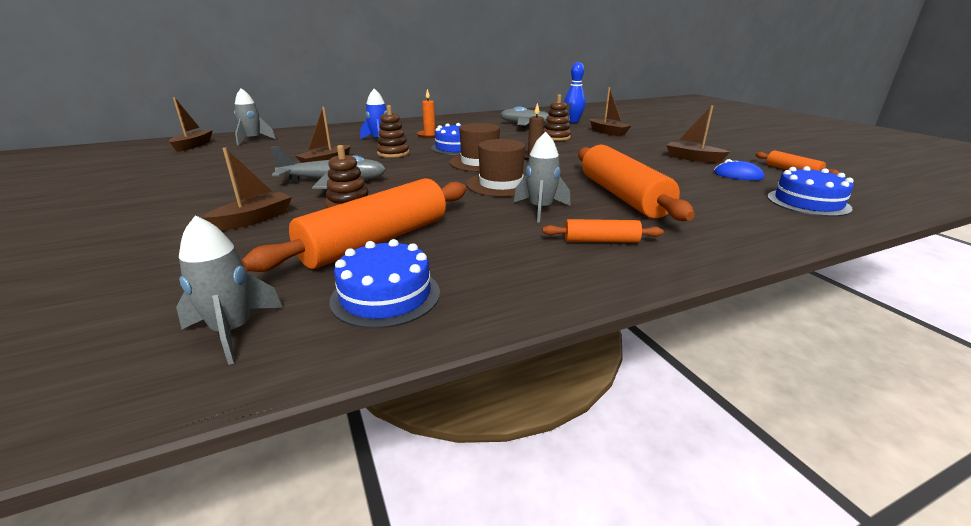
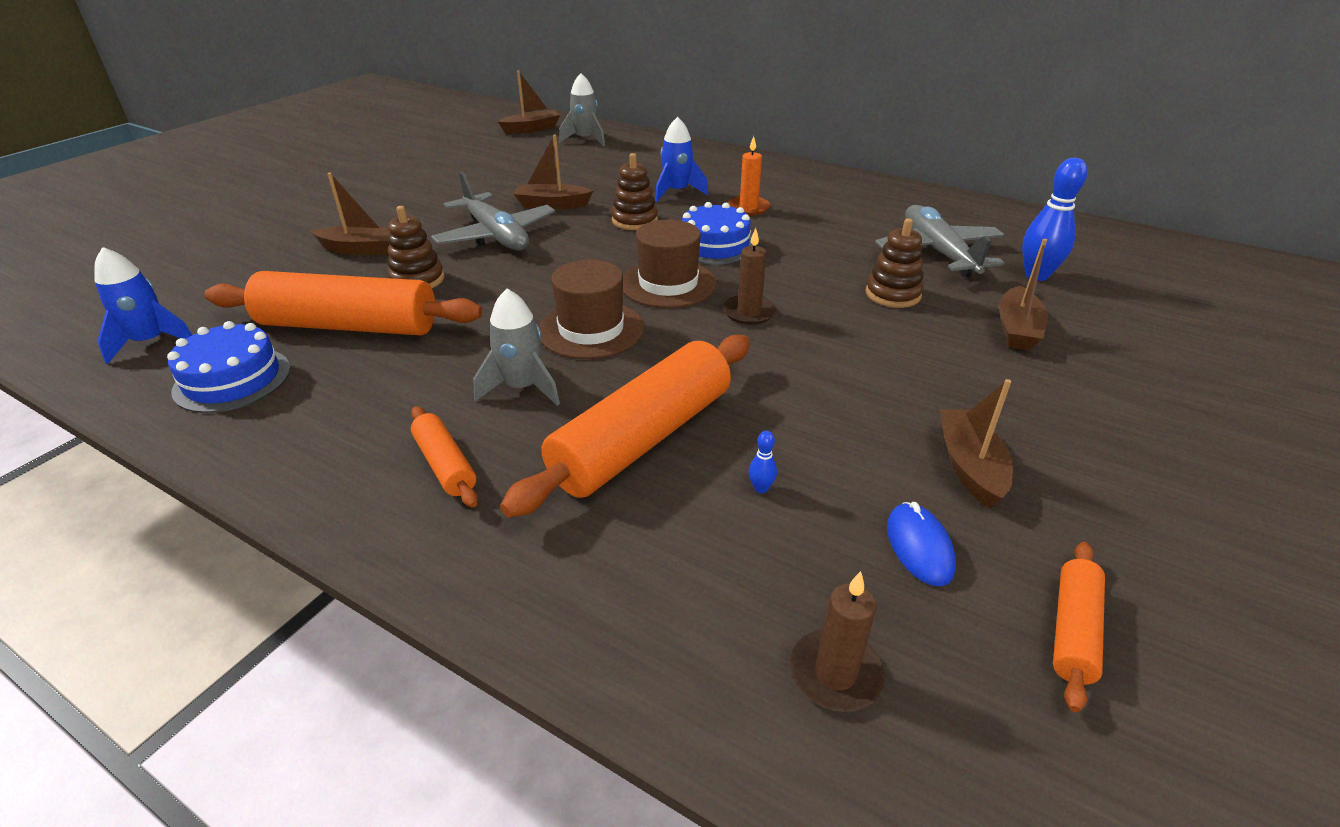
camera: 55 degrees right, 10 degrees up
grey rocket [176,215,283,365] -> blue rocket [94,247,192,364]
blue cake [767,166,854,217] -> brown candle [790,571,885,712]
none -> blue bowling pin [749,431,777,493]

